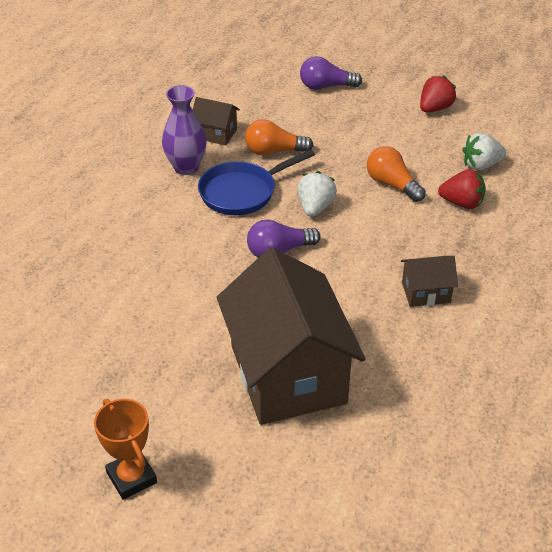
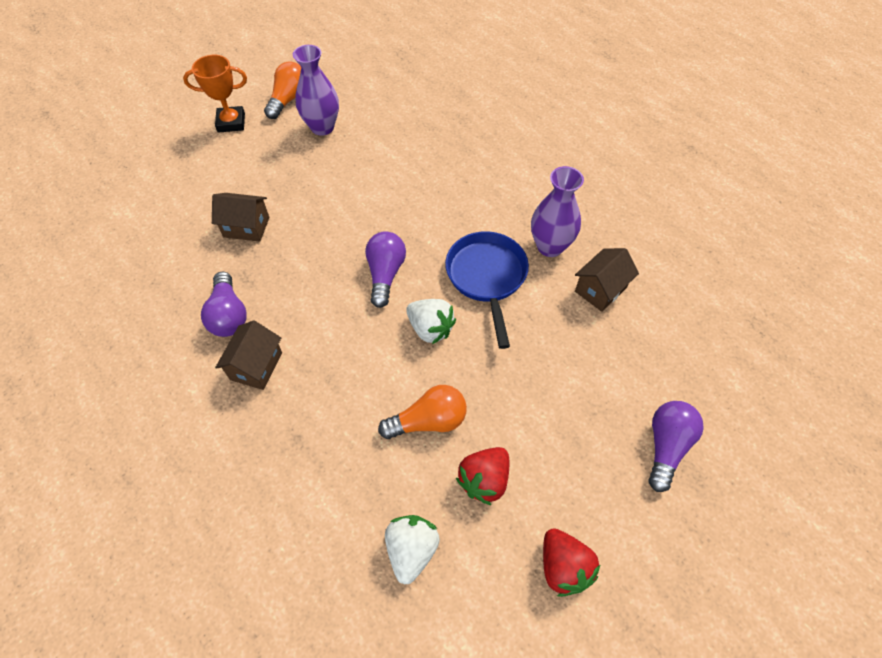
camera: 115 degrees right, 15 degrees up
brown house [217,248,366,425] -> brown house [212,193,269,242], size x0.43
orange light bulb [245,119,314,155] -> orange light bulb moved to [264,61,301,119]
red strawberry [438,169,486,209] -> red strawberry moved to [456,447,509,505]
none -> purple light bulb [201,272,247,337]
none -> purple vase [293,45,339,136]

